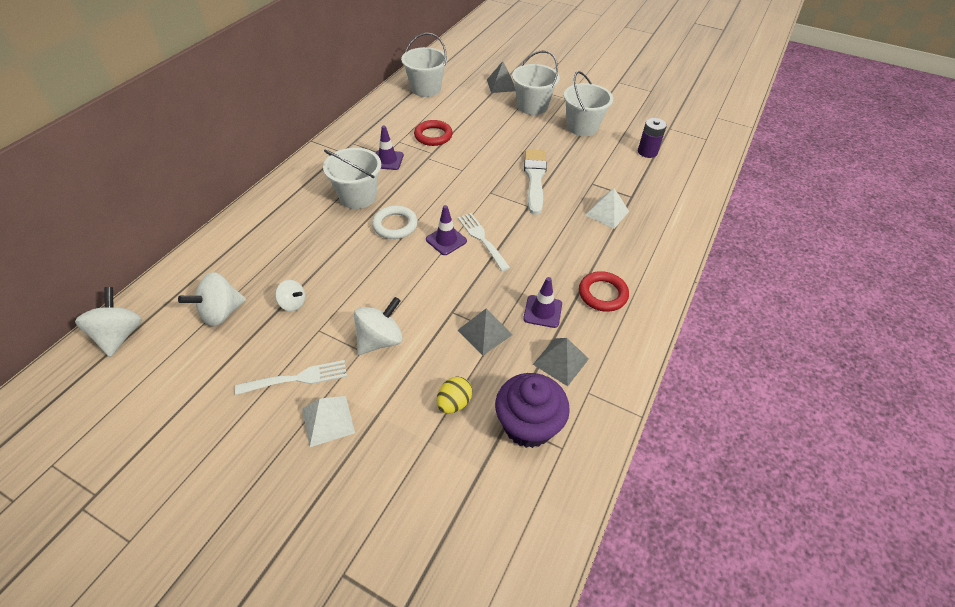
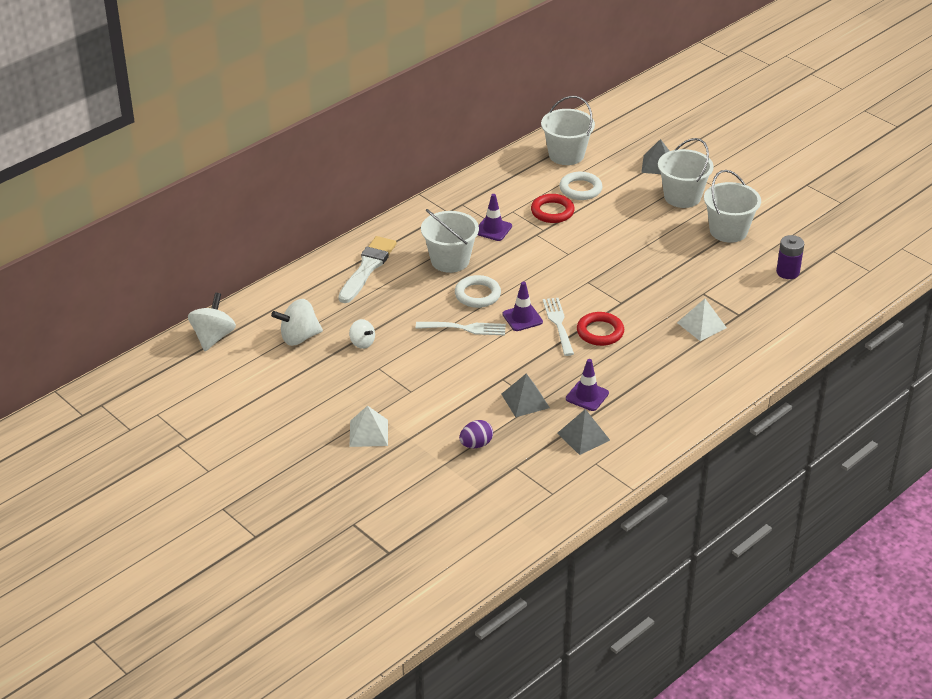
camera: 20 degrees right, 10 degrees down
white fork [235,360,347,395] -> white fork moved to [416,322,506,335]
white spinning top [354,297,403,355] -> none
yellow egg [437,377,472,413] -> purple egg [459,420,493,448]
purple cupcake [495,373,570,448] -> none
white brush [524,149,547,215] -> white brush moved to [338,236,397,303]
red ring [579,271,629,312] -> red ring moved to [577,312,624,346]
none -> white ring [559,172,602,200]

